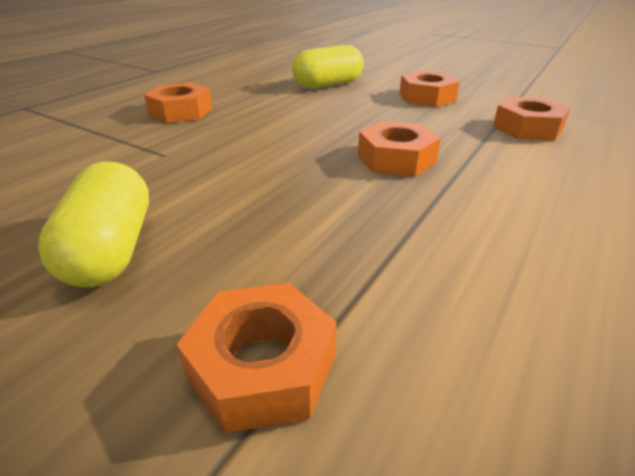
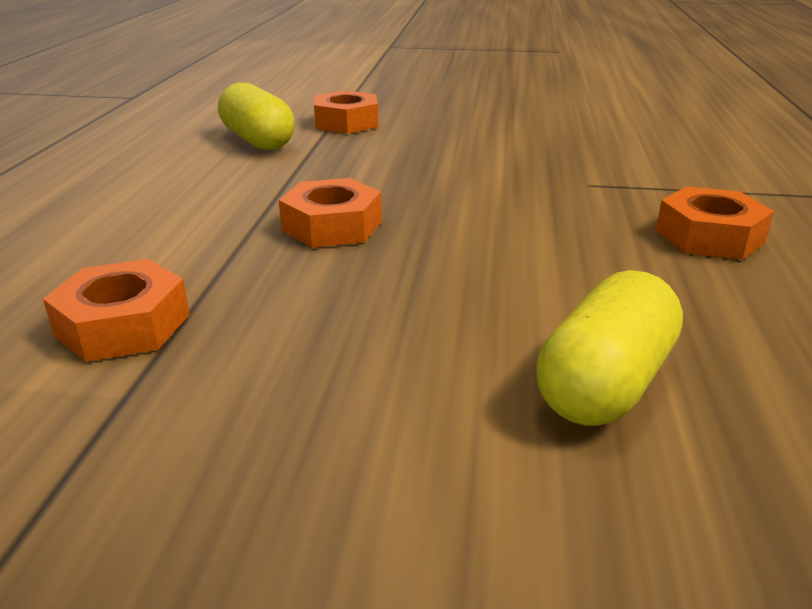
camera: 155 degrees right, 5 degrees down
yellow capsule [38,161,149,287] -> yellow capsule moved to [218,83,295,150]
orange nut [399,71,460,107] -> none

